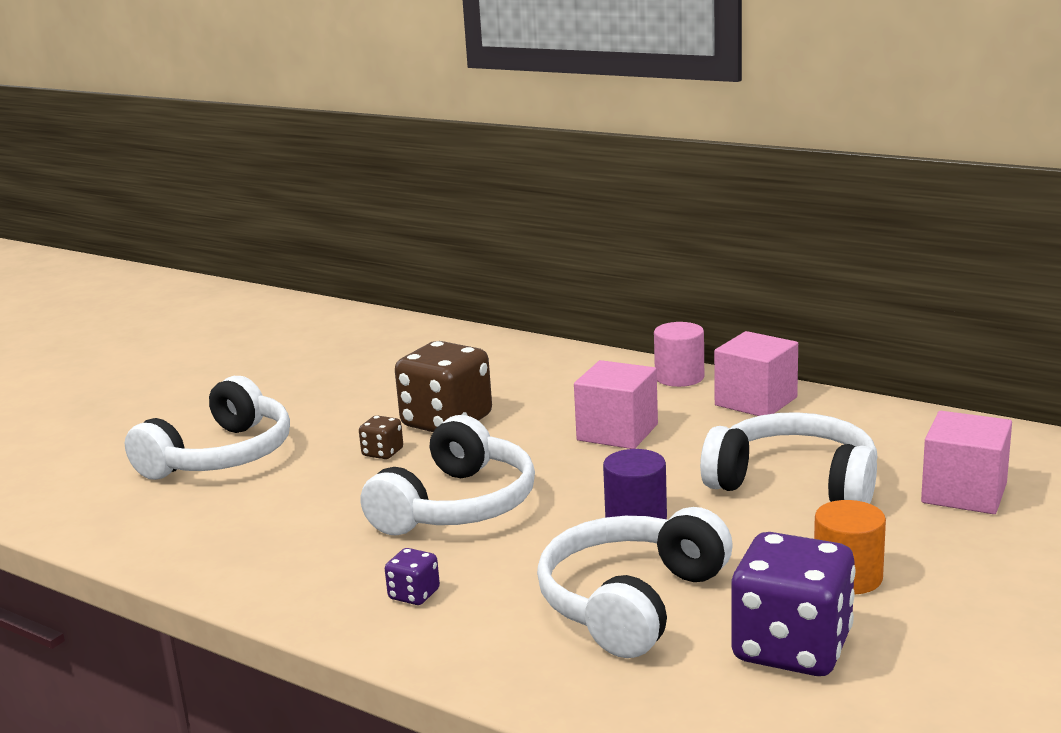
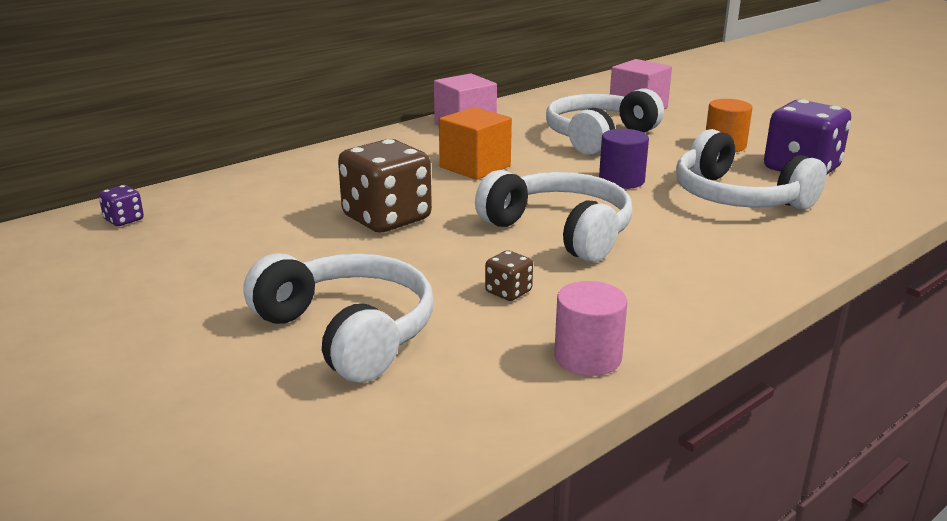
camera: 75 degrees left, 5 degrees up
brown dice [359,415,403,459] -> brown dice moved to [485,250,533,301]
purple dice [385,548,440,605] -> purple dice moved to [99,185,144,226]
pink cube [574,360,658,449] -> orange cube [439,107,512,180]
pink cylinder [654,322,704,387] -> pink cylinder moved to [554,281,627,376]

